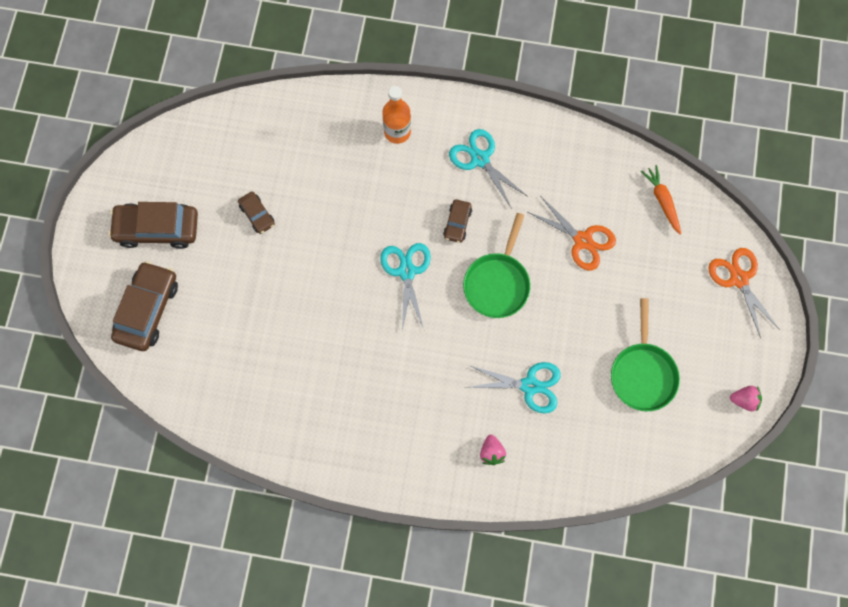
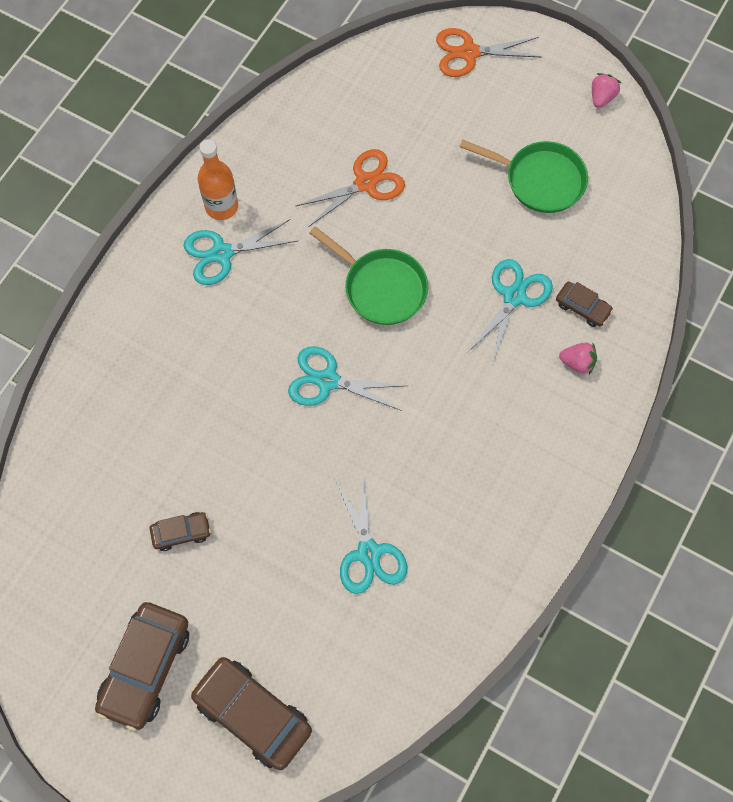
camera: 70 degrees left, 5 degrees down
orange bottle [382,86,411,144] -> orange bottle moved to [198,139,238,220]
brown car [443,199,472,243] -> brown car moved to [556,282,613,327]
orange carrot [641,165,681,235] -> none
none -> turquoise scissors [335,472,407,594]

